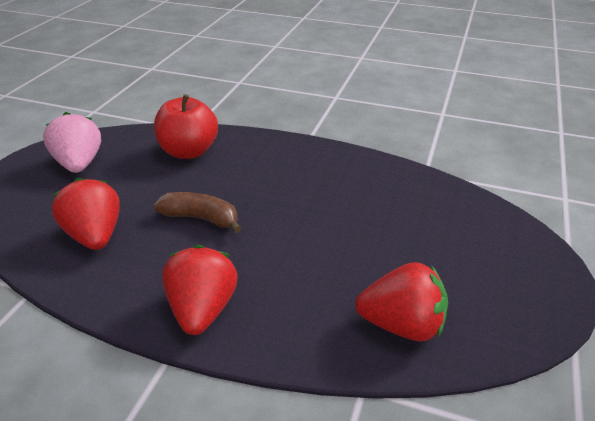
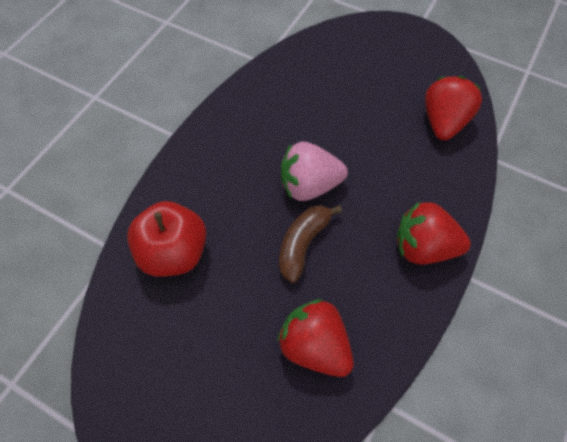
camera: 80 degrees left, 25 degrees up
pink strawberry [43,112,101,173] -> pink strawberry moved to [281,142,348,201]
red strawberry [52,178,120,250] -> red strawberry turned 60 degrees clockwise [277,299,353,377]

